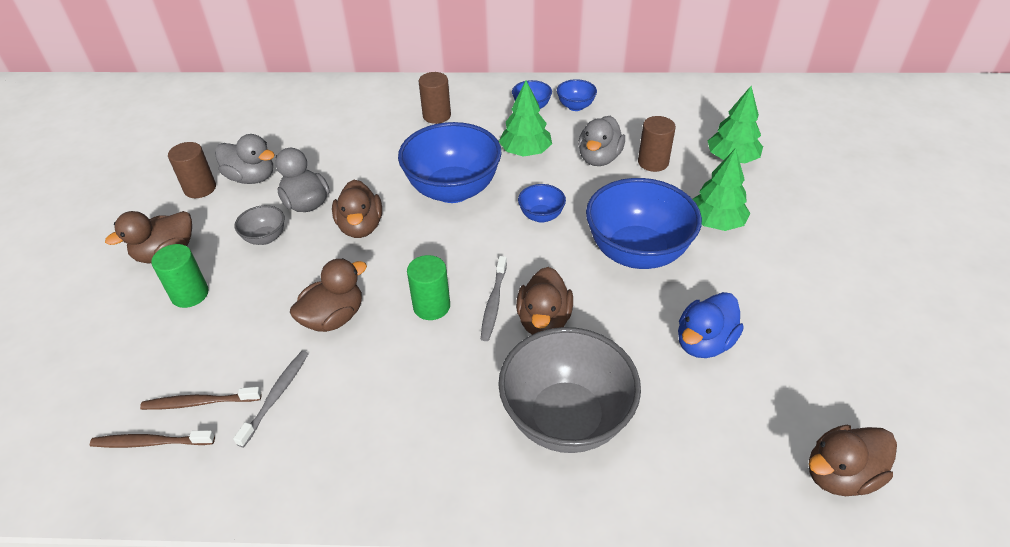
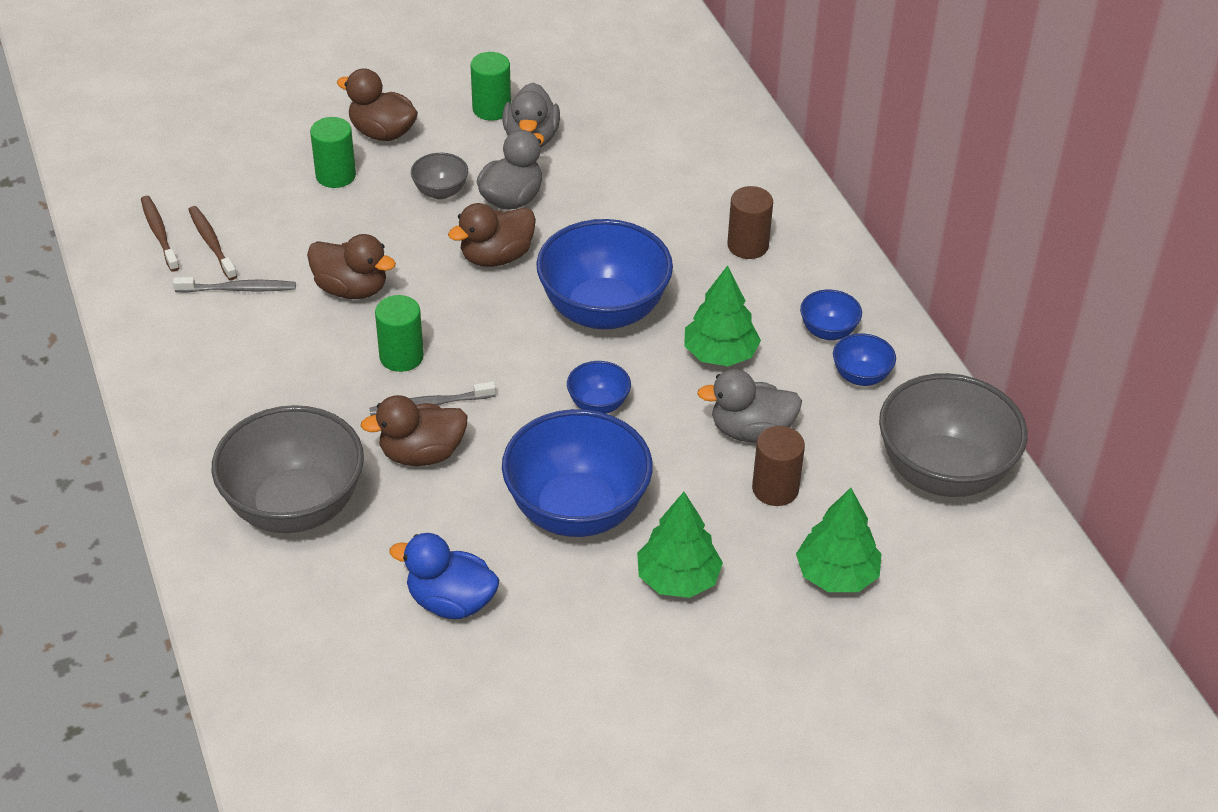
camera: 65 degrees right, 0 degrees up
brown cylinder [168,142,216,198] -> green cylinder [471,52,511,121]
brown duck [809,425,897,496] -> none
none -> grey bowl [879,373,1027,497]

